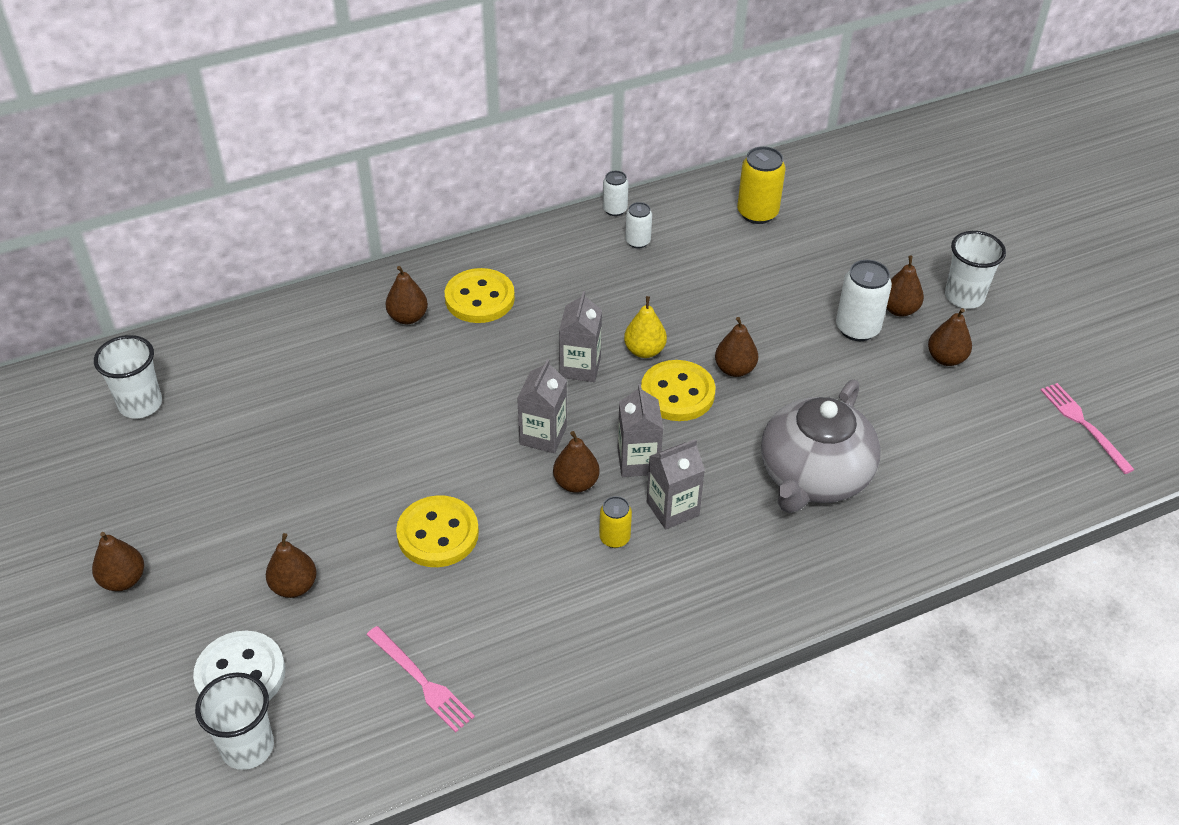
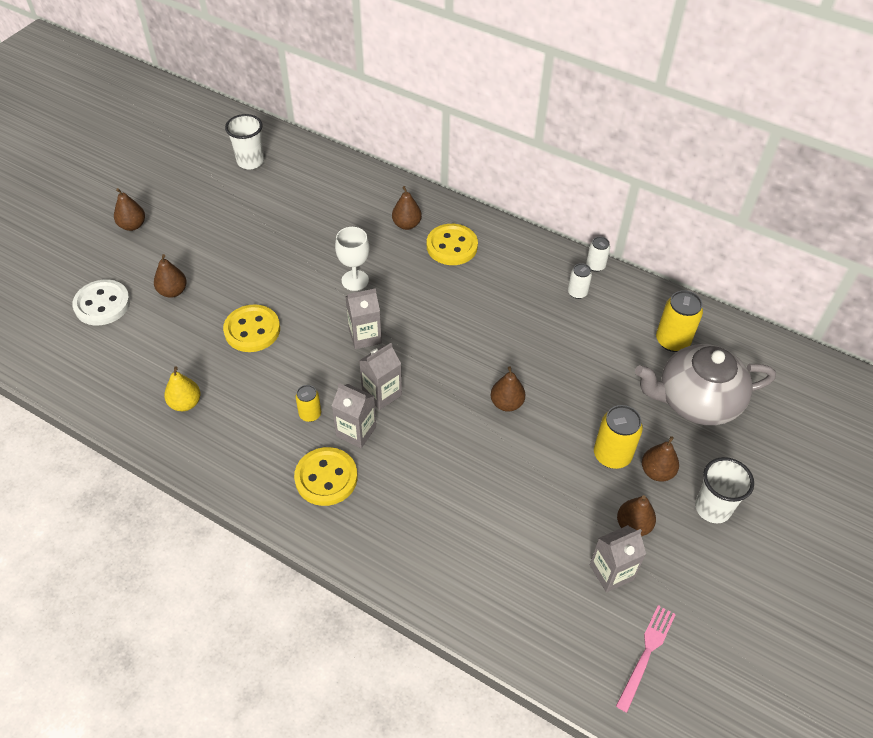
camera: 55 degrees right, 5 degrees up
white cup [195,672,274,770] -> none
pink fork [367,626,475,733] -> none
brown pear [553,431,600,493] -> none
grey carton [559,291,602,382] -> grey carton moved to [590,525,646,593]
yellow pear [624,296,667,358] -> yellow pear moved to [164,367,201,411]
yellow button [641,360,716,421] -> yellow button moved to [294,447,358,506]
grey teapot [761,379,881,513] -> grey teapot moved to [635,344,776,425]
white can [836,260,892,341] -> yellow can [594,405,643,469]
none -> white goblet [335,227,370,291]

